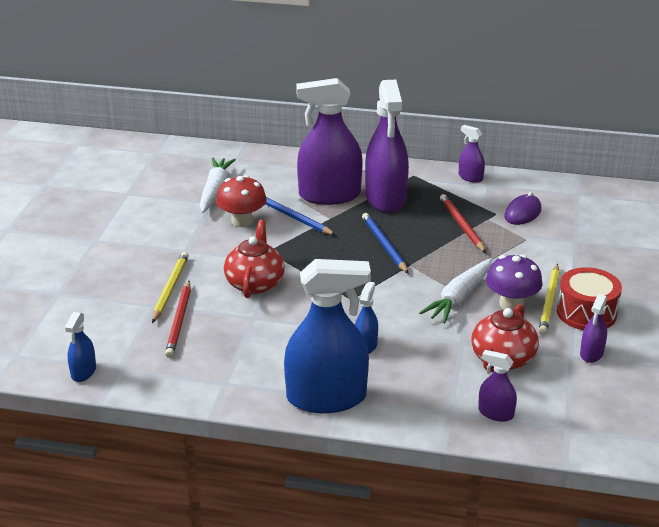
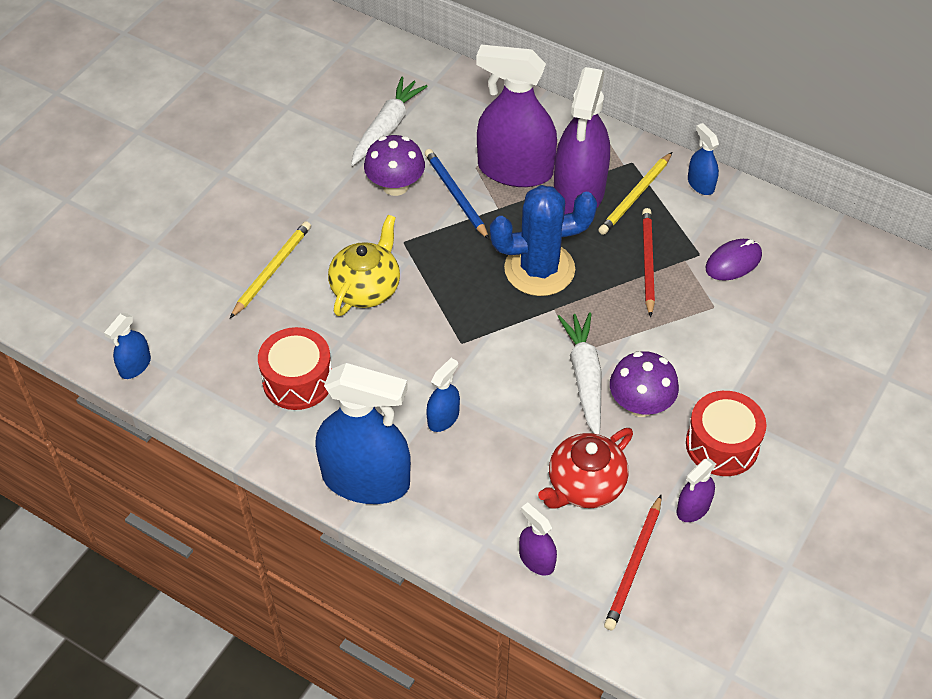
camera: 20 degrees right, 20 degrees up
red pencil [165,281,191,358] -> red pencil moved to [604,495,661,630]
red mushroom [216,175,267,227] -> purple mushroom [364,135,425,196]
red teapot [224,220,285,298] -> yellow teapot [328,215,400,316]
blue pencil [362,213,408,273] -> blue cactus [490,185,597,296]
white carrot [419,258,492,323] -> white carrot turned 120 degrees clockwise [558,312,602,435]
purple spray bottle [459,125,485,183] -> blue spray bottle [688,123,719,195]
yellow pencil [538,264,560,335] -> yellow pencil moved to [598,152,672,235]
none -> red drum [258,327,332,410]

